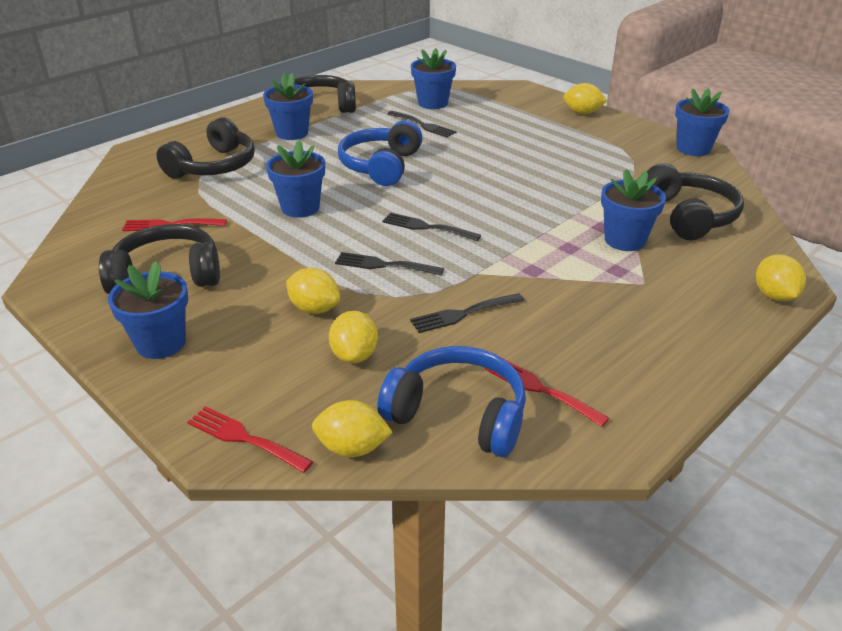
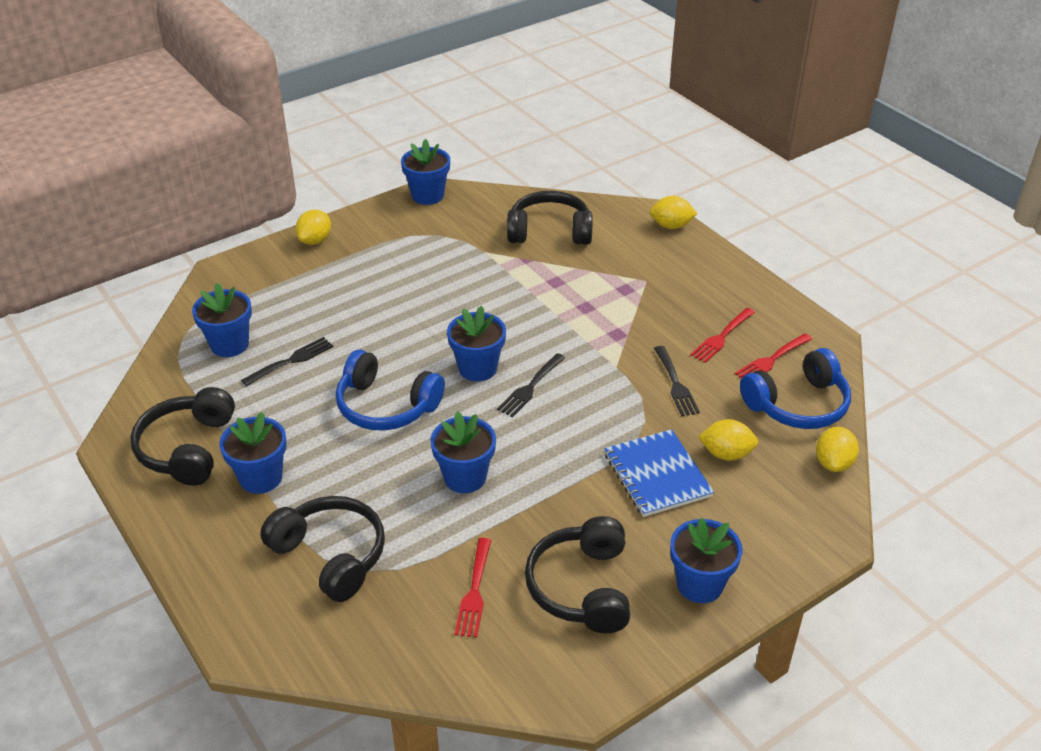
camera: 80 degrees left, 5 degrees up
red fork [187,406,313,473] -> red fork moved to [690,308,755,363]
yellow lemon [286,268,340,314] -> blue notebook [604,429,714,517]
black fork [335,252,444,276] -> none
blue headphones [377,346,526,457] -> blue headphones turned 150 degrees counterclockwise [740,348,851,429]
blue flower pot [601,169,666,251] -> blue flower pot moved to [447,306,506,381]

